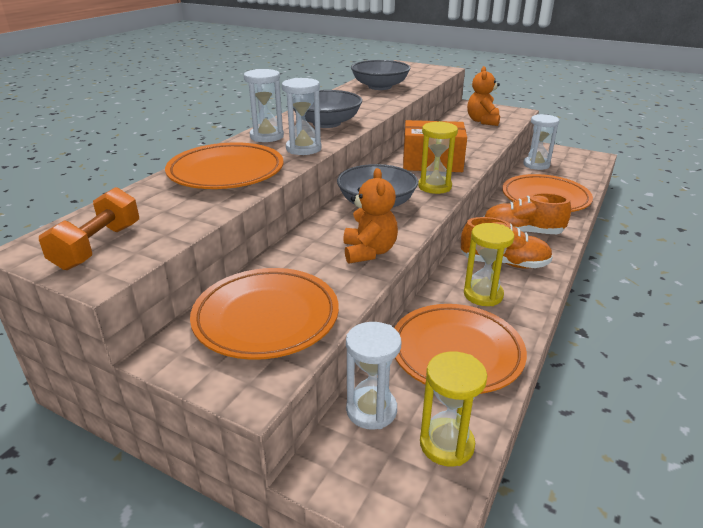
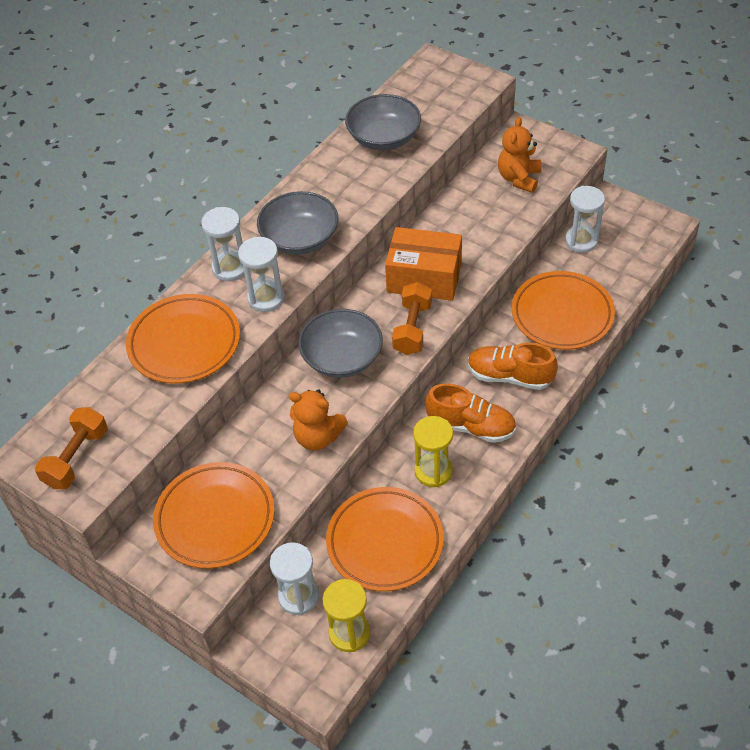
camera: 10 degrees right, 20 degrees up
orange teddy bear [343,168,398,264] -> orange teddy bear turned 105 degrees clockwise [289,389,348,451]
yellow hourglass [418,121,458,194] -> orange dumbbell [392,282,432,355]

